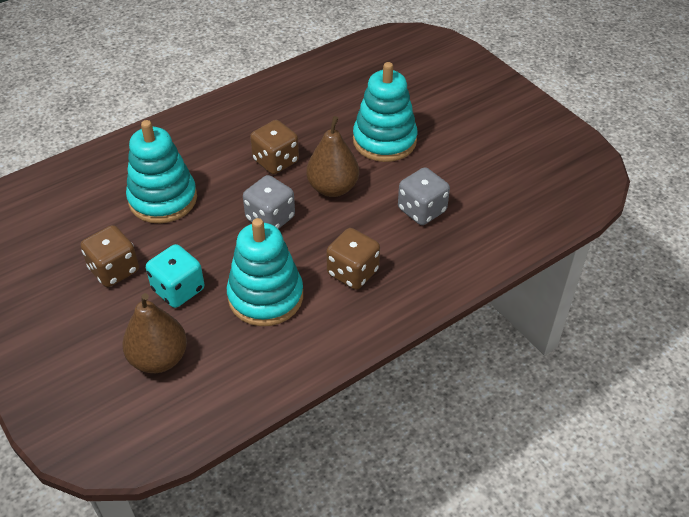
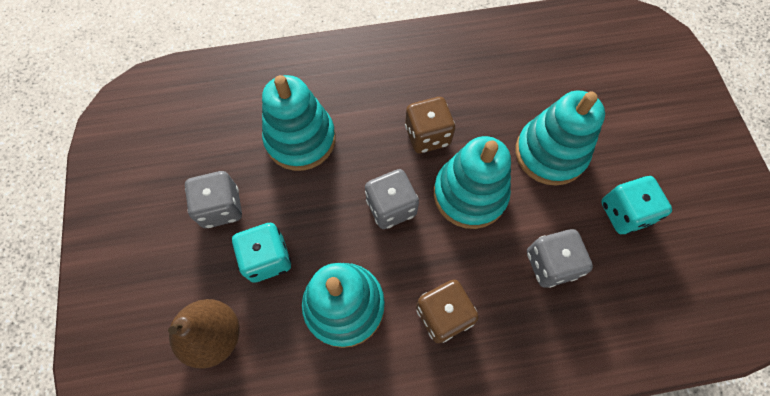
camera: 25 degrees right, 20 degrees up
brown dice [81,225,139,287] -> grey dice [185,171,242,228]
brown pear [306,116,359,197] -> turquoise stacking toy [434,136,511,229]
none -> turquoise dice [601,176,672,234]

